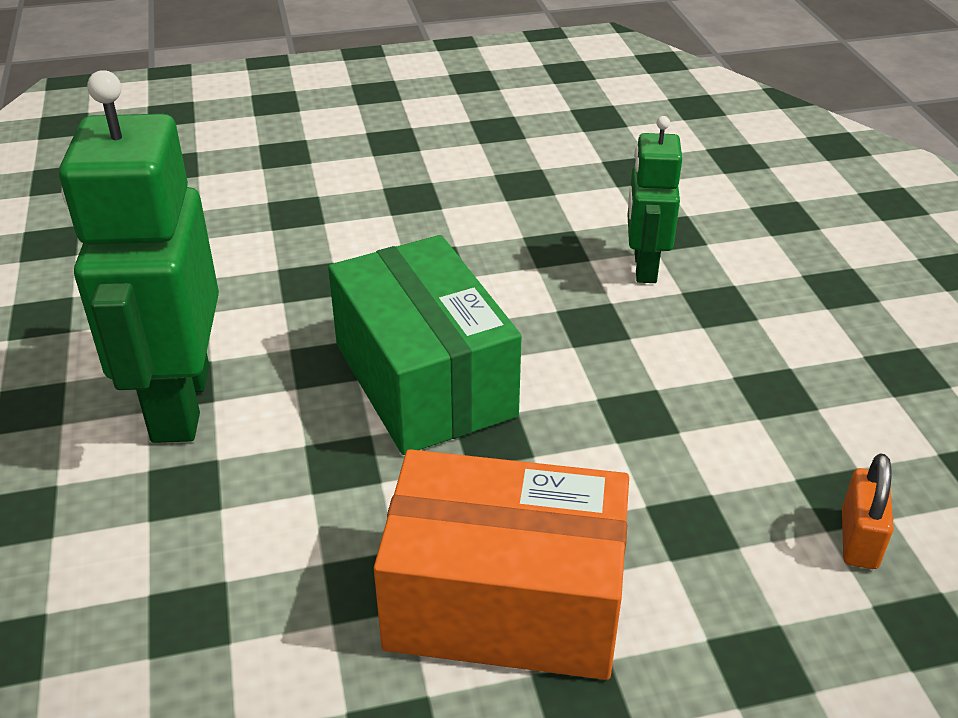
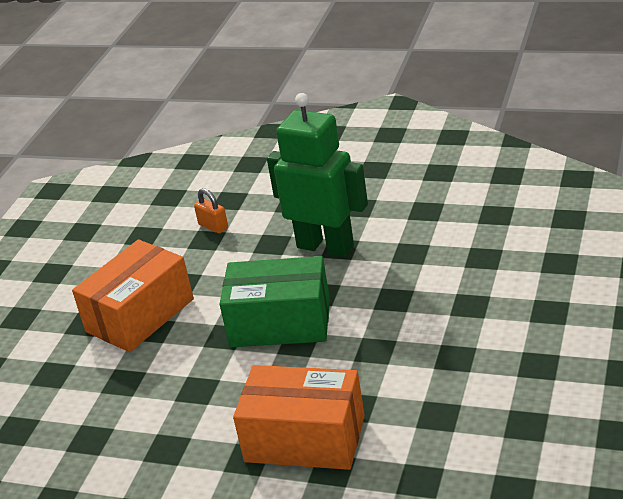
camera: 125 degrees right, 5 degrees down
green robot [627,116,682,283] -> orange box [233,365,365,470]
orange padlock [842,453,894,569] -> orange padlock moved to [194,188,228,233]

